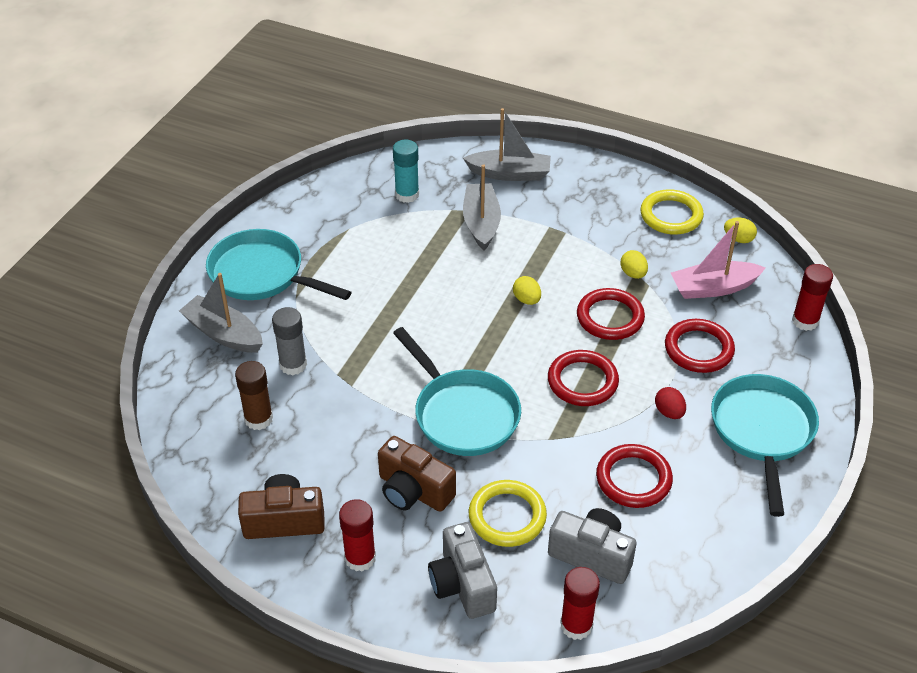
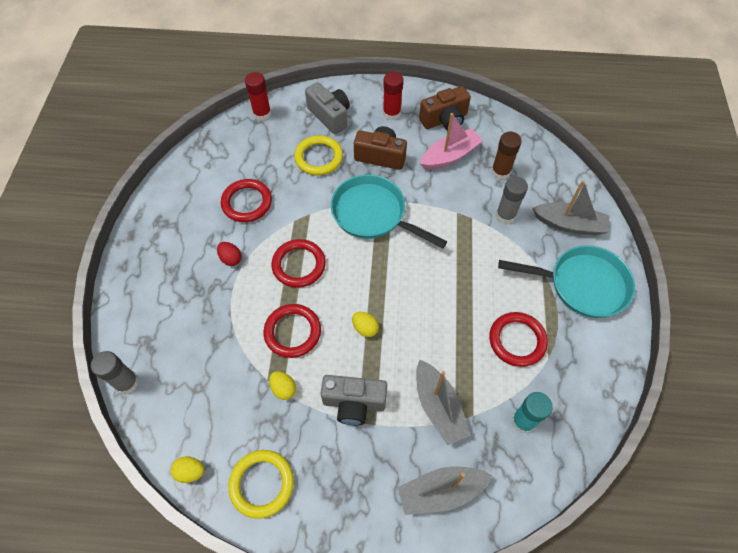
camera: 160 degrees right, 15 degrees up
grey camera [548,508,637,584] -> grey camera moved to [321,375,387,425]
red ring [665,319,735,373] -> red ring moved to [489,312,548,367]
pink boat [671,221,765,299] -> pink boat moved to [420,113,483,170]
turquoise pan [711,374,819,517] -> none
red glue stick [792,264,833,331] -> grey glue stick [91,351,139,394]

